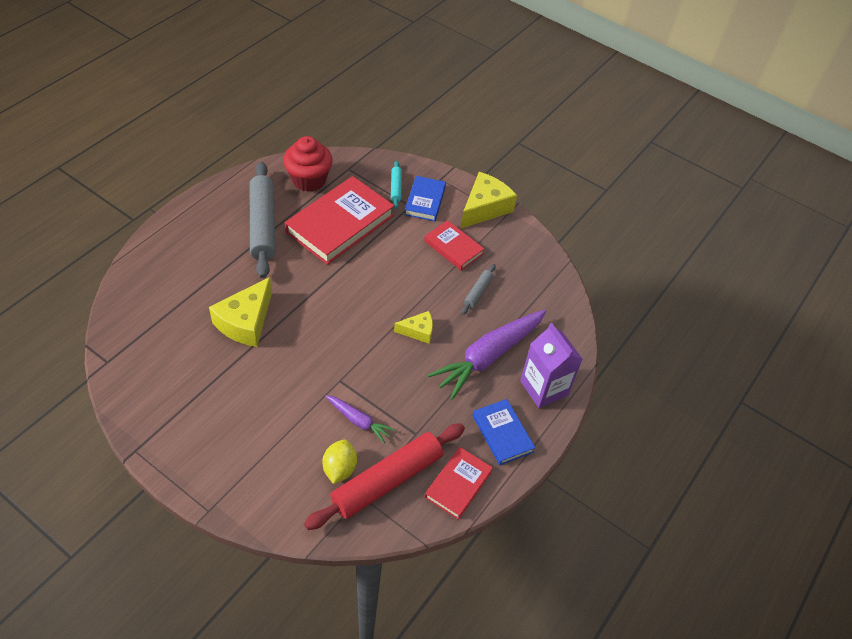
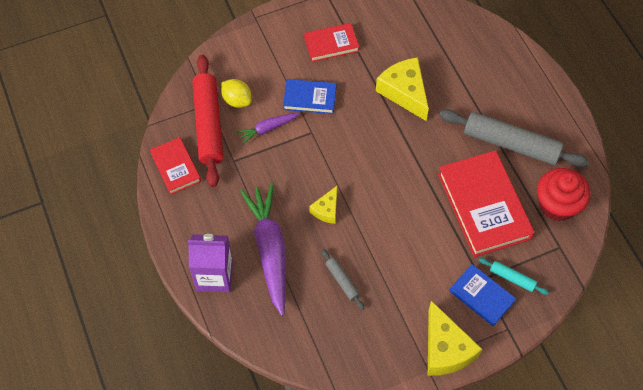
camera: 125 degrees right, 10 degrees up
red book [424,220,484,270] -> red book moved to [304,23,359,62]
blue book [473,399,535,465] -> blue book moved to [283,79,336,114]

